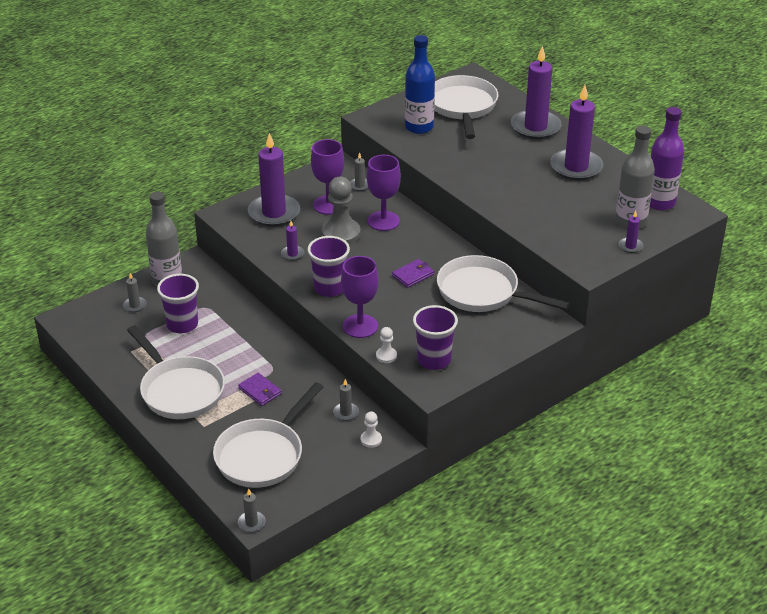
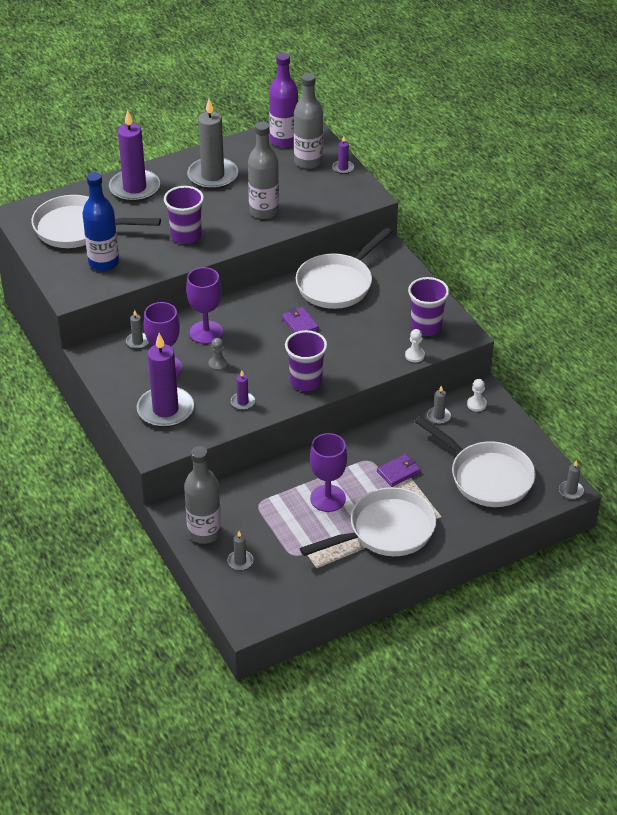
camera: 80 degrees left, 5 degrees up
purple cup [157,274,199,333] -> purple cup moved to [164,186,204,244]
grey pawn [322,177,361,244] -> grey pawn [209,338,228,371], size x0.49
purple goblet [341,256,379,338] -> purple goblet moved to [310,433,347,512]
purple candle [550,85,603,180] -> grey candle [187,99,238,190]
none -> grey bottle [248,122,279,219]

